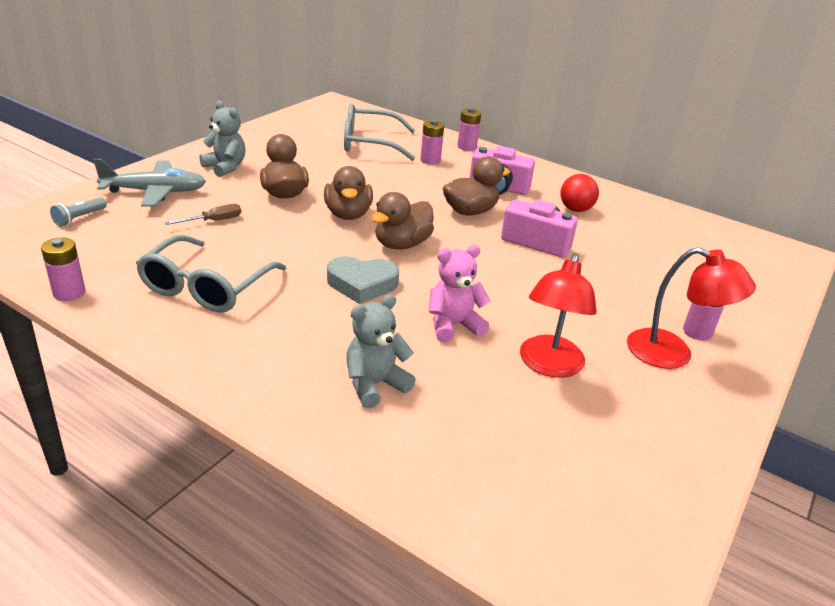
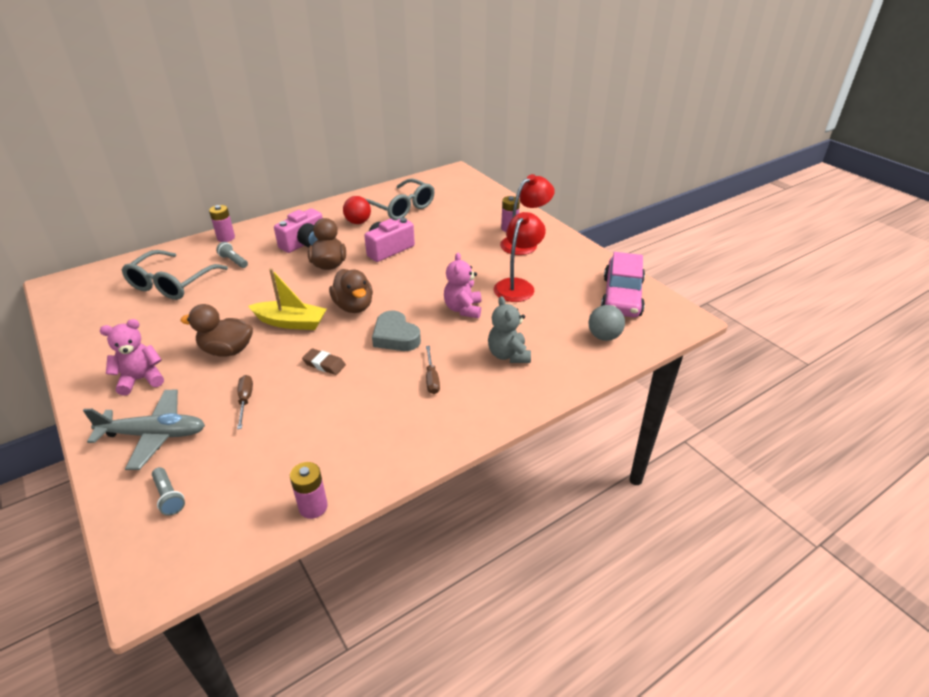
camera: 65 degrees left, 5 degrees up
grey plane [93,159,206,207] -> grey plane turned 75 degrees clockwise [83,390,205,470]
grey glasses [136,235,286,313] -> grey glasses moved to [366,179,435,220]
grey teddy bear [199,101,246,177] -> pink teddy bear [100,319,164,396]
brown duck [324,166,373,220] -> yellow boat [248,268,327,330]
grey heart [327,256,399,304] -> grey heart turned 120 degrees clockwise [372,311,421,351]
pink battery [420,120,444,165] -> grey flashlight [216,242,248,268]
red lamp [520,253,597,378] -> red lamp turned 105 degrees counterclockwise [494,212,546,302]
none -> brown eraser [302,348,346,375]
none -> brown screwdriver [426,346,440,394]
none -> grey ball [588,305,625,341]
none -> pink car [601,252,645,317]

